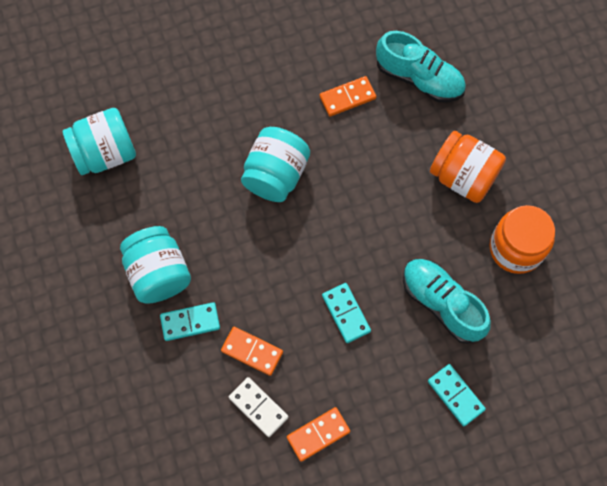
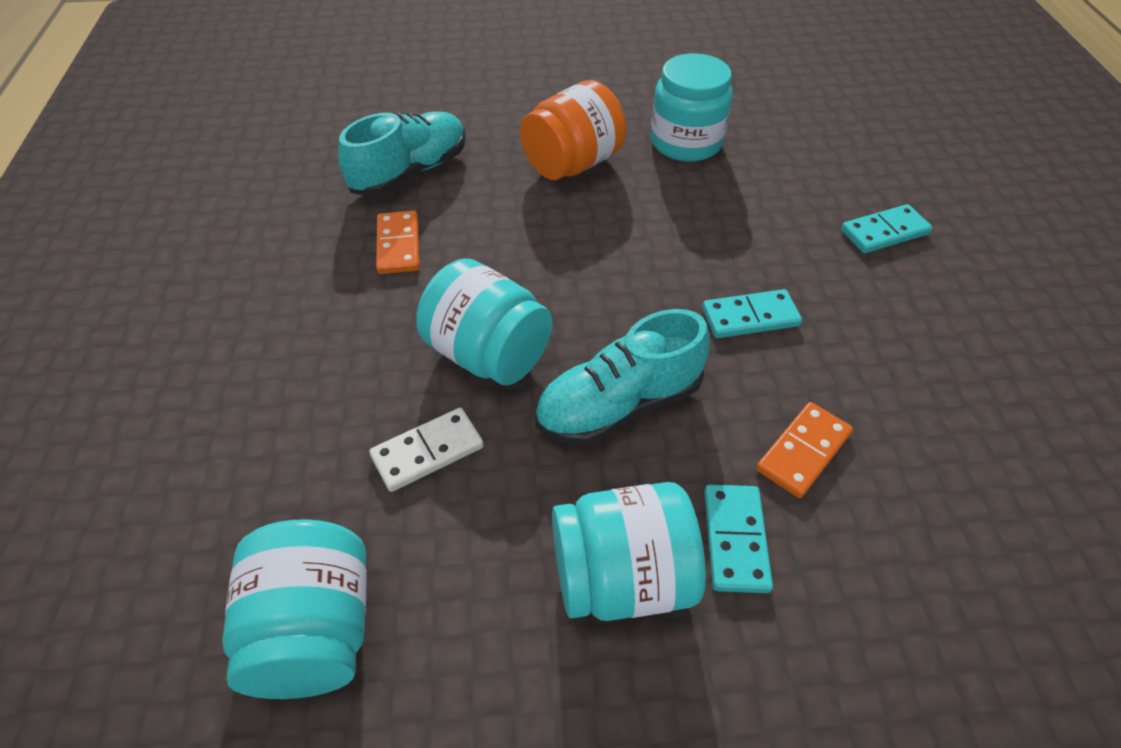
camera: 75 degrees left, 20 degrees down
white domino [229,377,288,437] -> white domino moved to [369,408,484,492]
orange domino [287,407,350,462] -> none
turquoise shoe [403,259,491,344] -> turquoise shoe moved to [535,309,710,445]
orange jar [490,205,555,274] -> turquoise jar [651,53,733,162]

